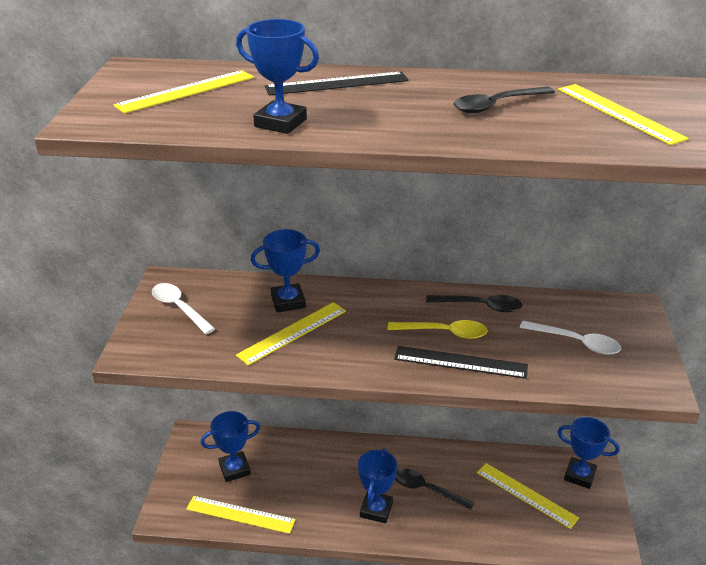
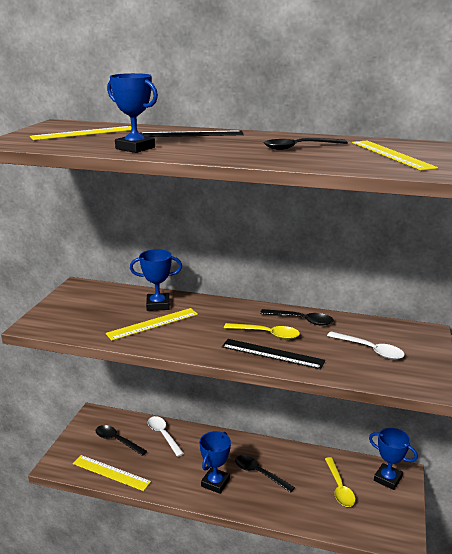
camera: 10 degrees right, 10 degrees down
white spoon [152,283,215,334] -> white spoon moved to [148,416,184,457]
blue trophy [201,411,260,482] -> black spoon [96,425,147,456]
yellow ruler [477,463,579,529] -> yellow spoon [325,457,355,507]

